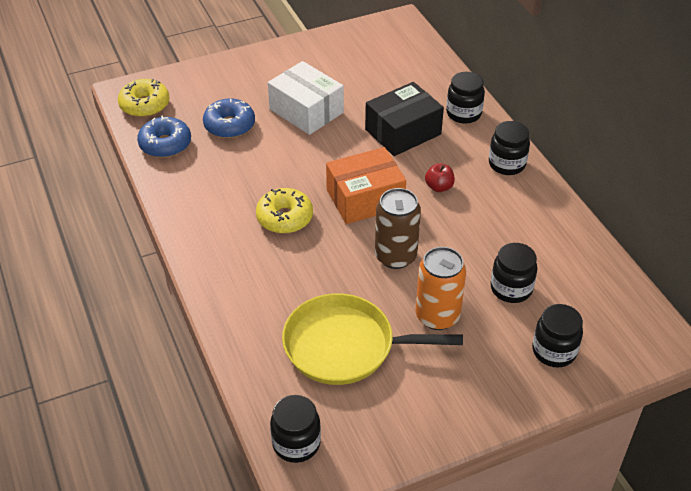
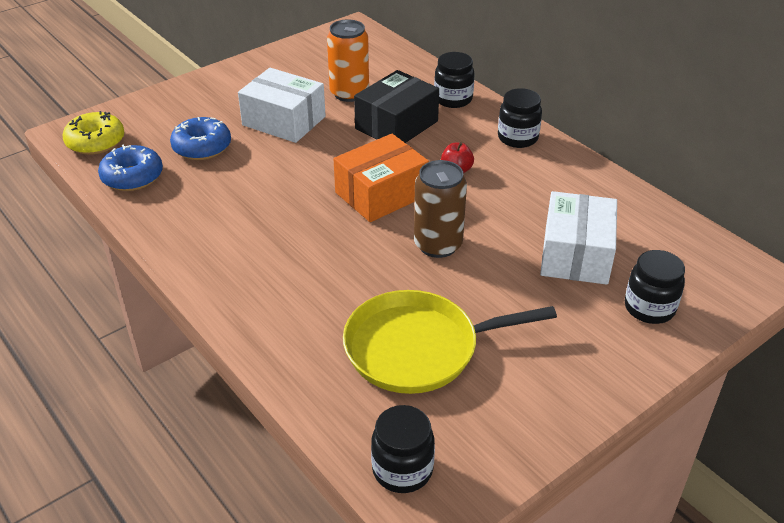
camera: 15 degrees left, 5 degrees down
yellow donut [256,188,313,234] -> none
orange can [416,247,466,330] -> orange can moved to [327,19,369,102]
black jar [491,243,537,303] -> white box [540,191,617,285]

